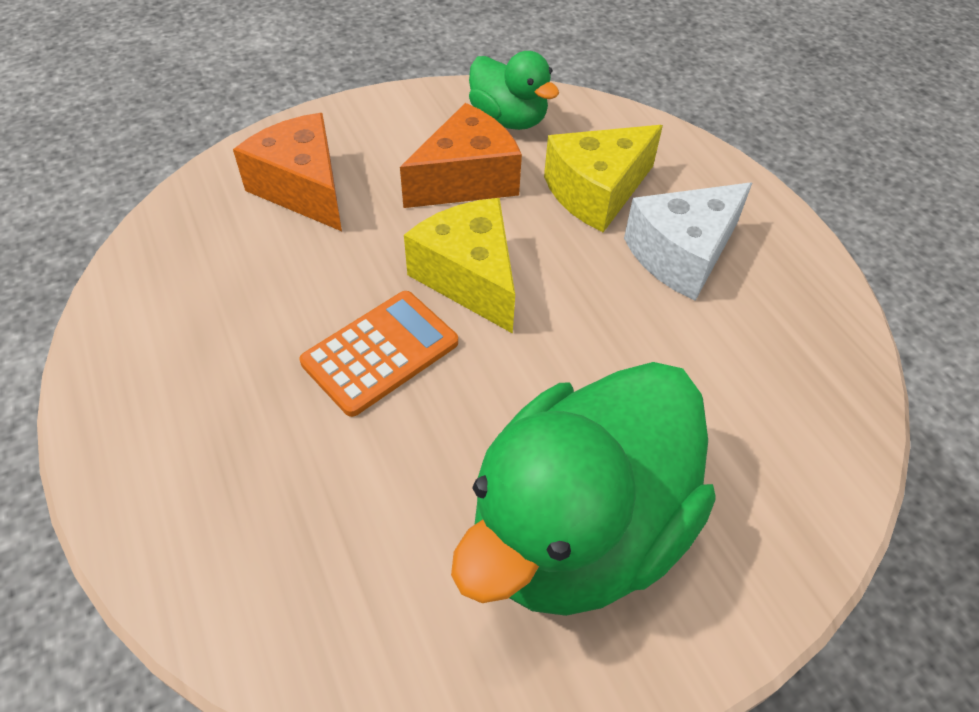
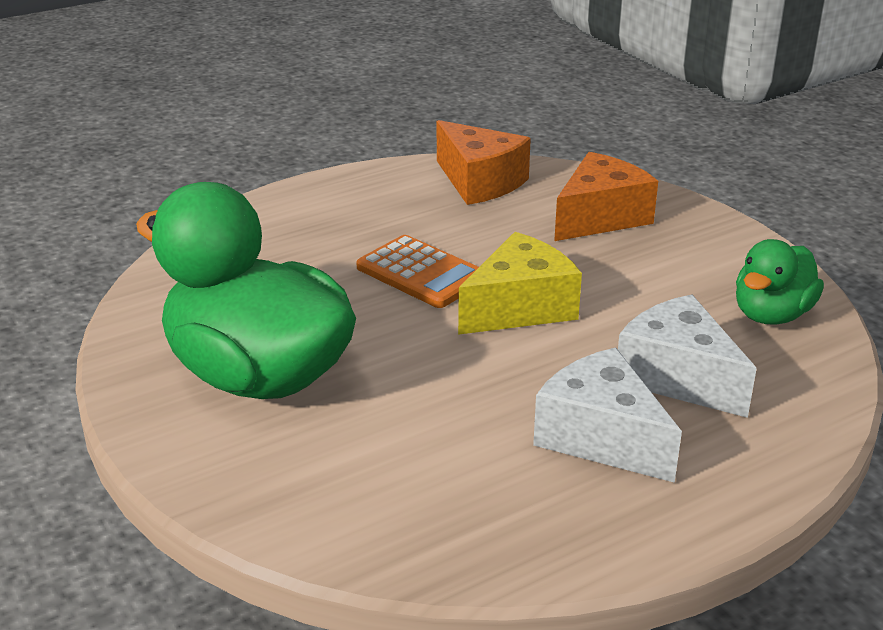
camera: 85 degrees right, 20 degrees down
orange cheese [400,103,522,208] -> orange cheese moved to [437,120,531,205]
yellow cheese [544,125,663,232] -> white cheese [618,295,757,418]

